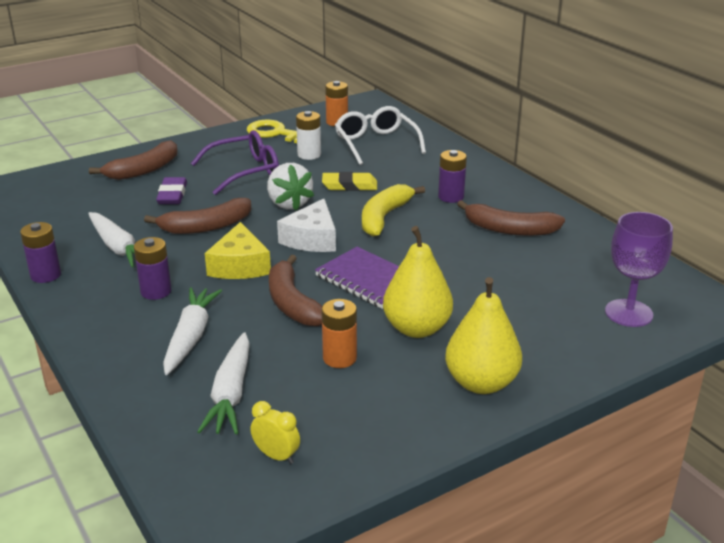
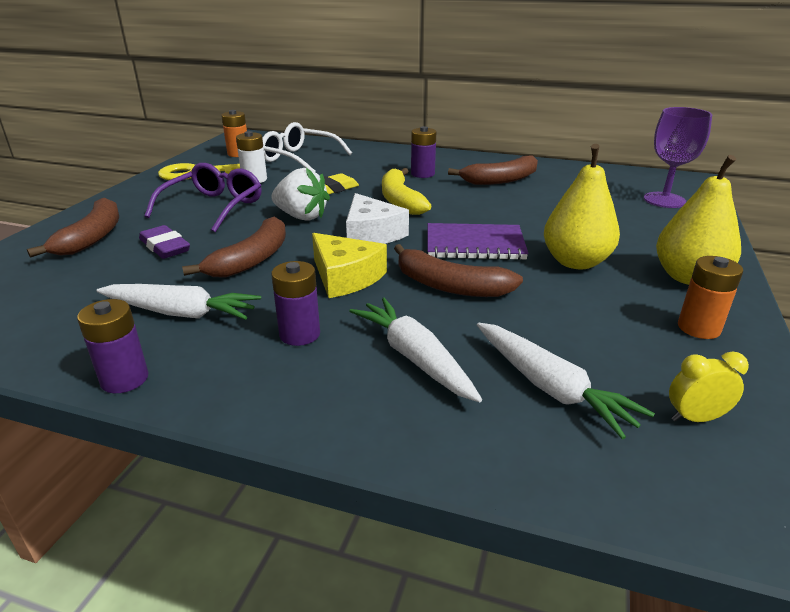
camera: 40 degrees left, 0 degrees up
orange battery [322,299,357,368] -> orange battery moved to [678,256,743,339]

